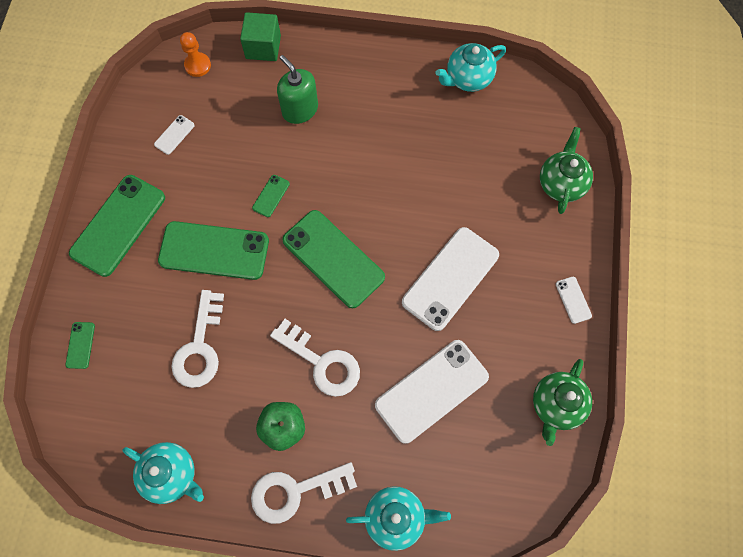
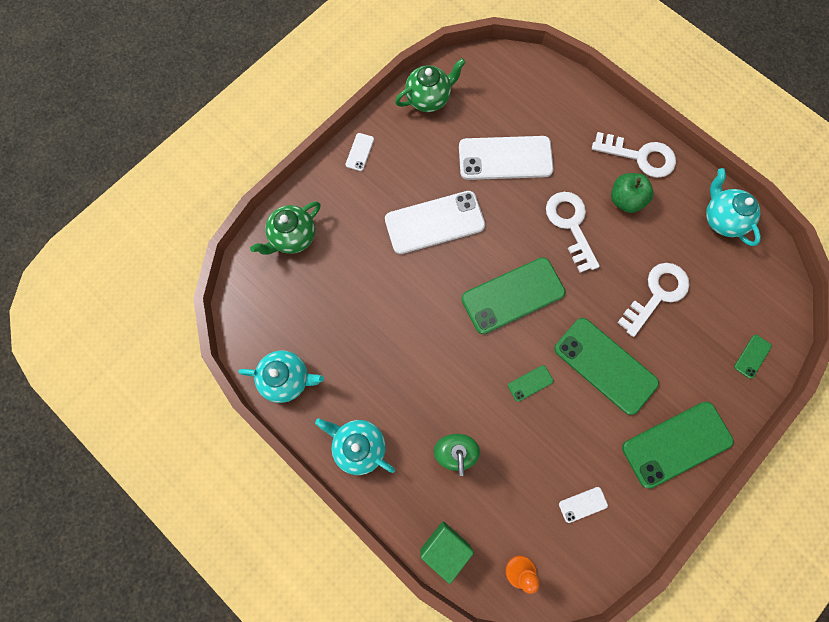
camera: 145 degrees left, 5 degrees up
green phone [282,210,385,308] -> green phone turned 75 degrees clockwise [462,257,565,334]
turquoise teapot [346,486,451,551] -> turquoise teapot moved to [315,418,395,475]

